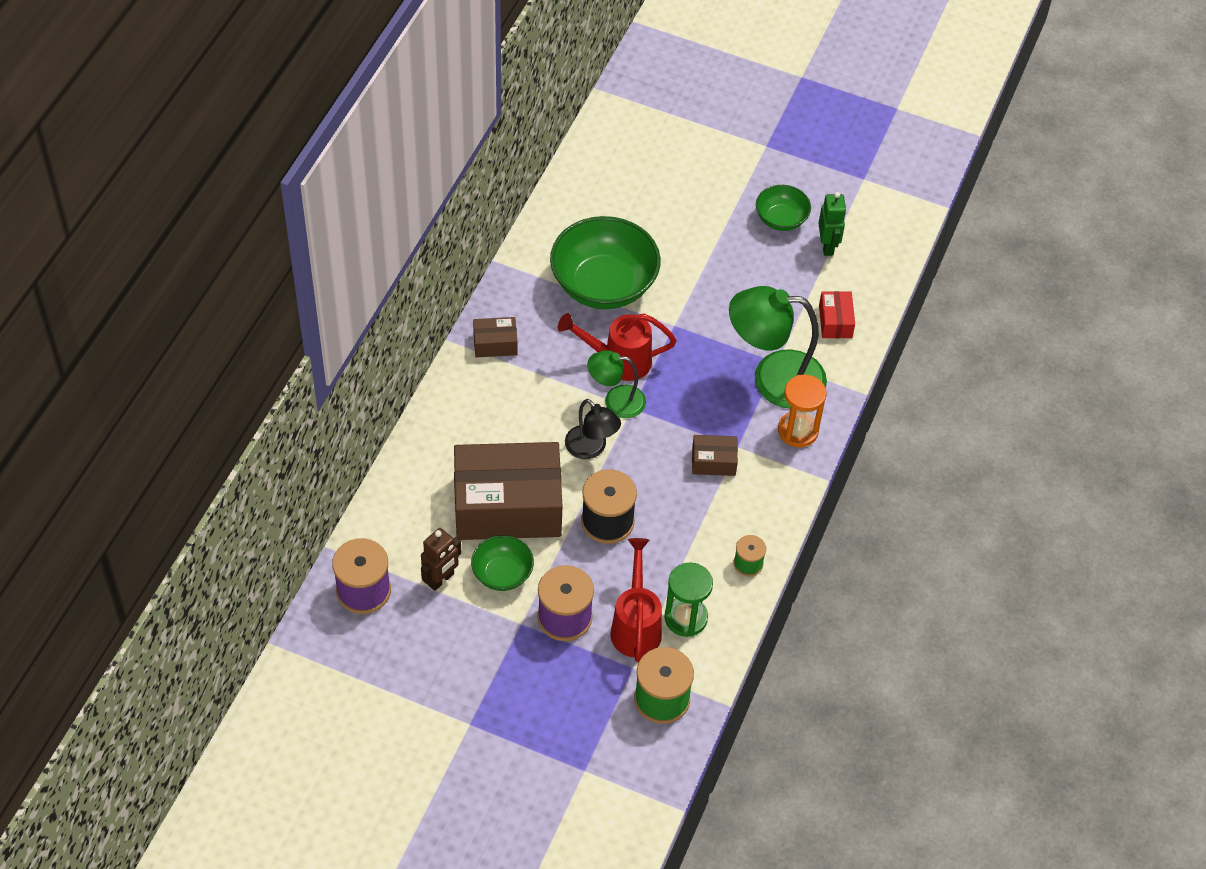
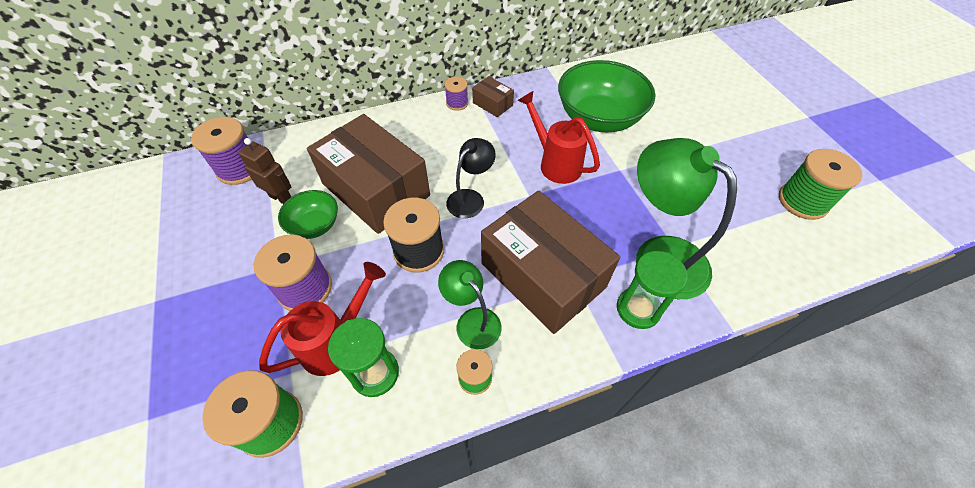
camera: 50 degrees right, 0 degrees up
brown robot [421,528,461,591] -> brown robot turned 150 degrees counterclockwise [239,138,292,204]
black lamp [565,399,621,459] -> black lamp turned 150 degrees counterclockwise [446,138,496,218]
green lamp [587,350,646,418] -> green lamp moved to [438,260,502,349]
brown box [692,435,738,476] -> brown box [481,191,620,334], size x2.35
green bowl [756,185,811,231] -> none
orange hourglass [778,375,827,447] -> green hourglass [617,251,688,329]
green robot [818,192,846,256] -> green spool [779,149,862,220]
red box [819,291,855,338] -> none
none -> purple spool [444,77,468,111]

